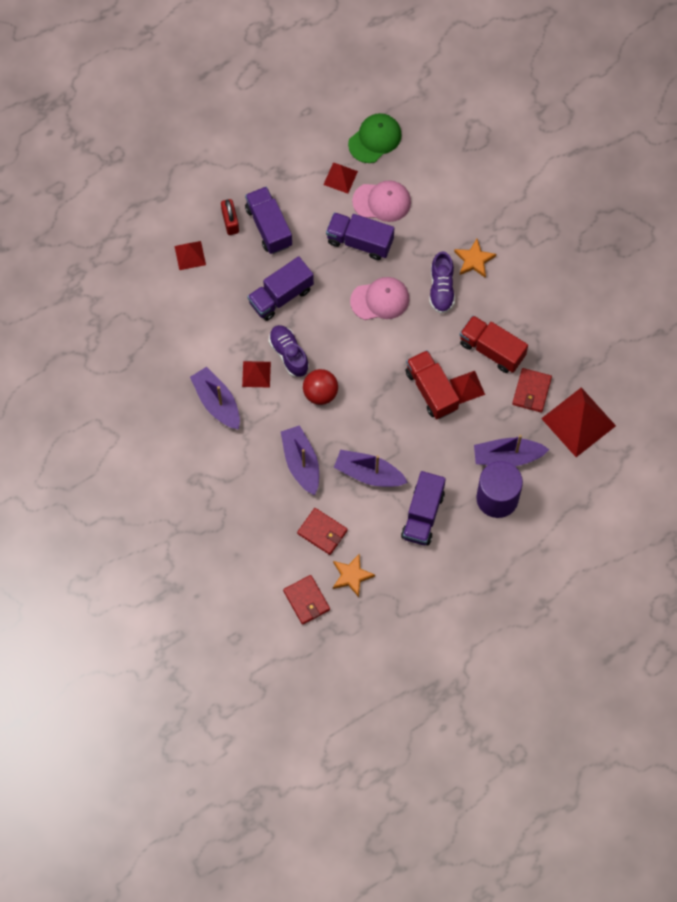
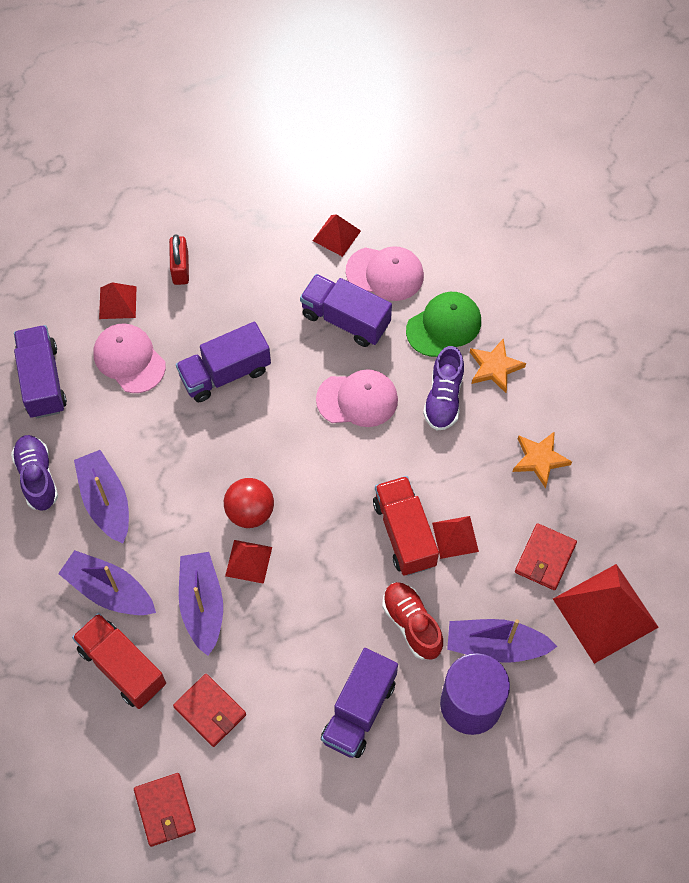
camera: 10 degrees right, 5 degrees down
red pyramid [242,361,271,388] -> red pyramid moved to [225,540,272,584]
purple truck [245,186,292,254] -> purple truck moved to [14,325,67,418]
purple shoe [269,325,309,377] -> purple shoe moved to [11,435,58,511]
orange star [333,554,375,597] -> orange star moved to [512,431,572,488]
purple boat [334,450,408,487] -> purple boat moved to [58,550,156,615]
green cap [348,113,402,163] -> green cap moved to [406,292,481,357]
red truck [460,315,528,373] -> red truck moved to [72,613,166,709]
none -> pink cap [94,323,166,393]
none -> red shoe [382,582,443,660]

